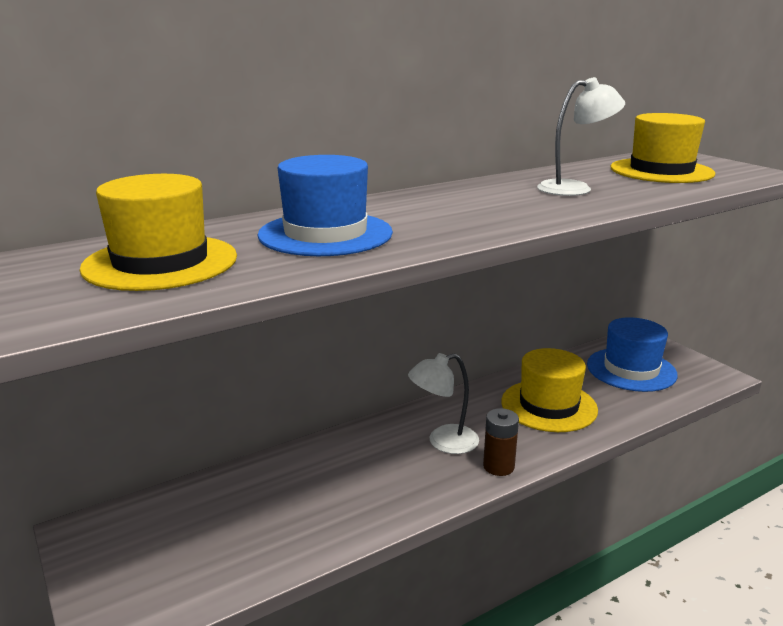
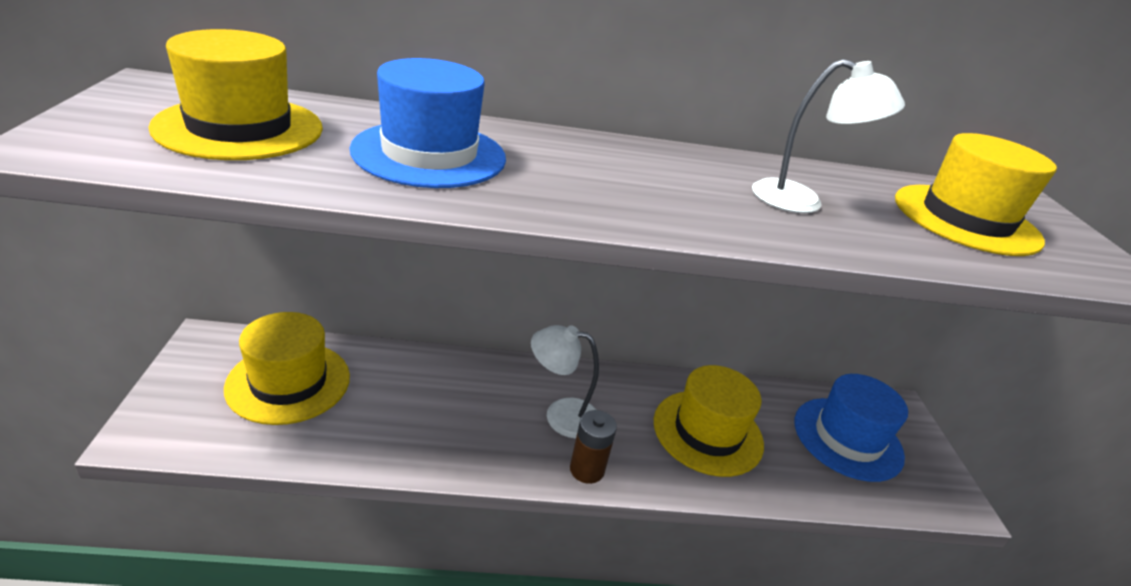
camera: 25 degrees right, 10 degrees up
none -> yellow hat [224,312,350,425]

